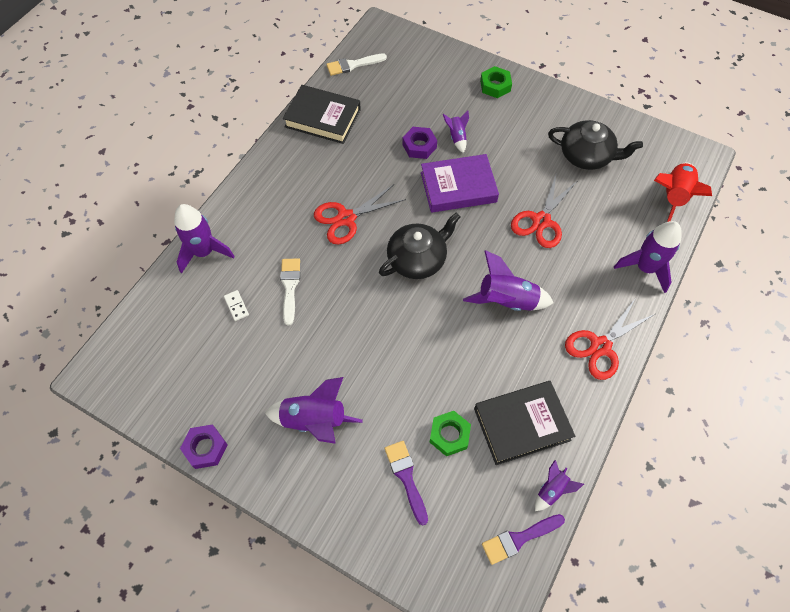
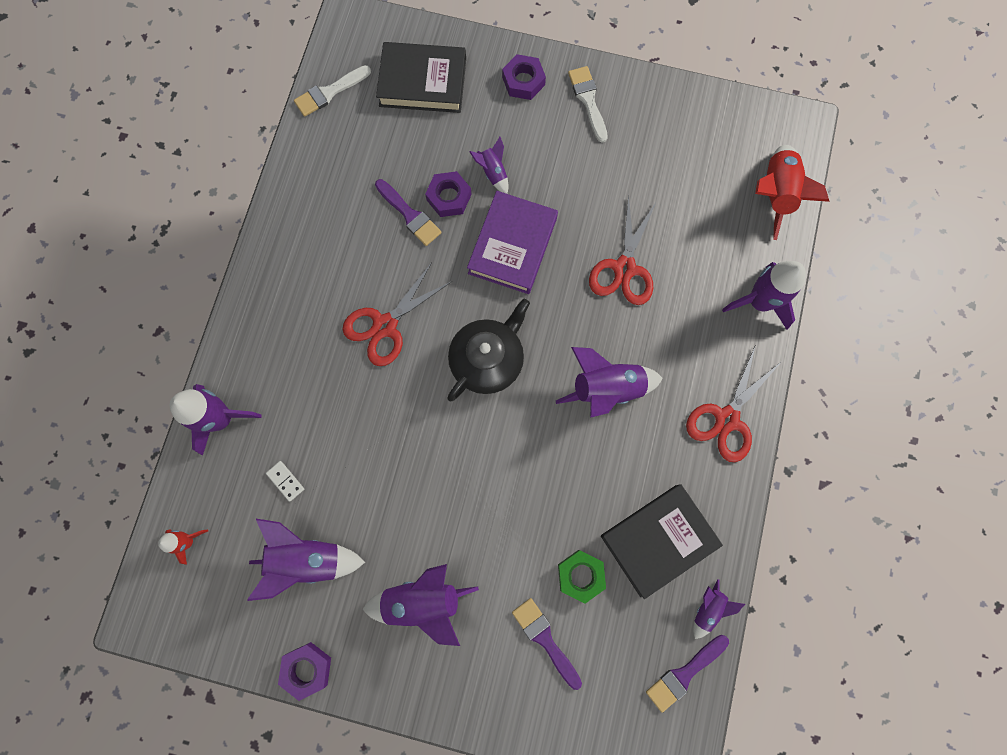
camera: 15 degrees left, 15 degrees up
white brush [280,258,300,325] -> white brush moved to [568,66,608,143]
black book [283,85,361,144] -> black book moved to [376,42,466,113]
purple book [421,154,499,213] -> purple book turned 45 degrees counterclockwise [467,191,558,294]
green nut [480,66,512,98] -> purple nut [502,54,546,100]
black teapot [548,120,643,170] -> none
none -> red rocket [158,529,208,564]
none -> purple rocket [247,519,365,601]
none -> purple brush [375,179,442,246]

